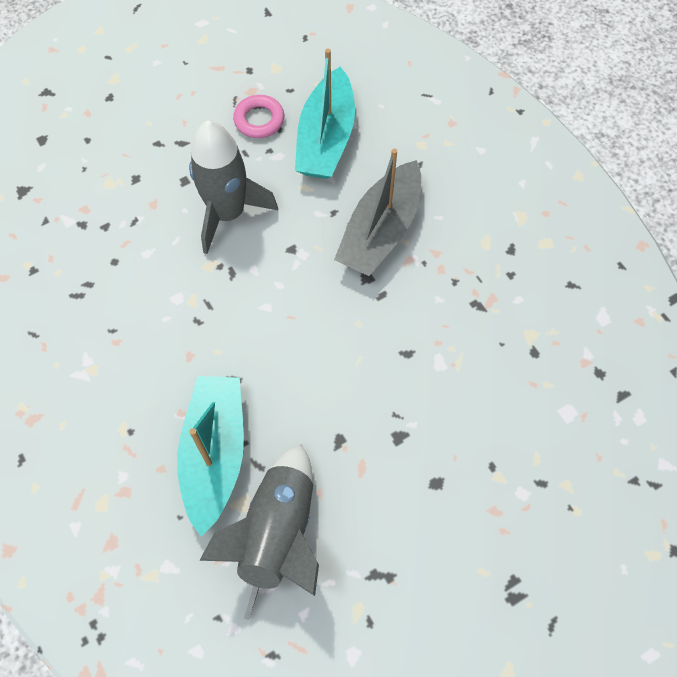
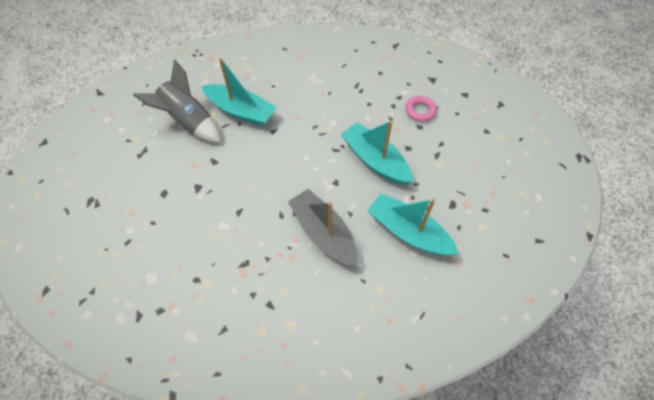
camera: 115 degrees right, 5 degrees down
grey rocket [189,120,278,254] -> turquoise boat [341,120,413,185]
pink ring [233,95,284,138] -> pink ring moved to [406,96,437,122]

